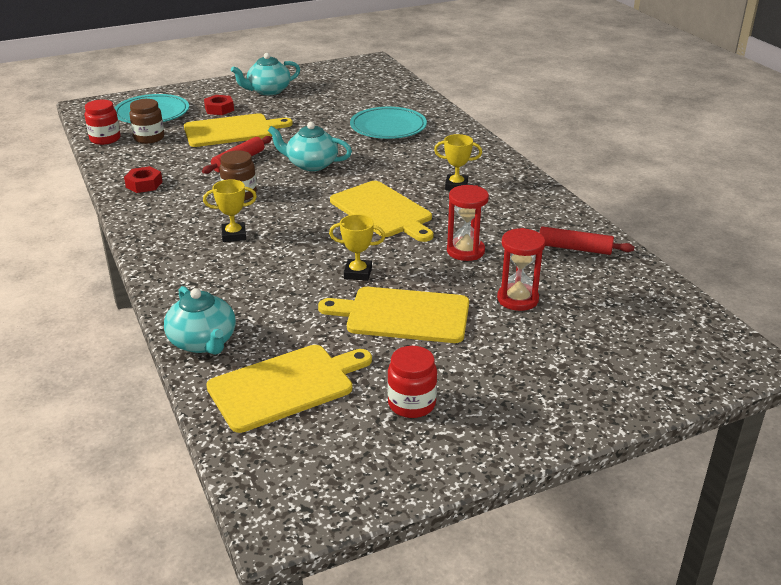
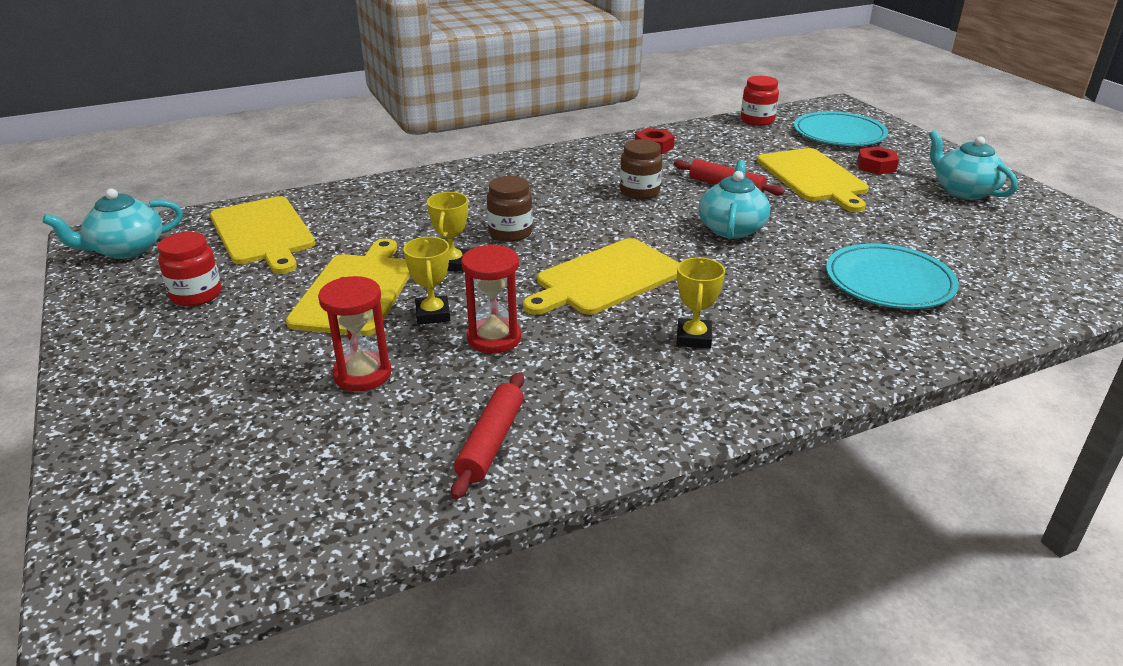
camera: 90 degrees right, 0 degrees up
brown jar [129,99,164,144] -> brown jar moved to [487,176,533,242]
turquoise teapot [164,286,236,355] -> turquoise teapot moved to [42,188,183,259]
yellow trophy [203,179,257,242] -> yellow trophy moved to [403,237,450,325]

